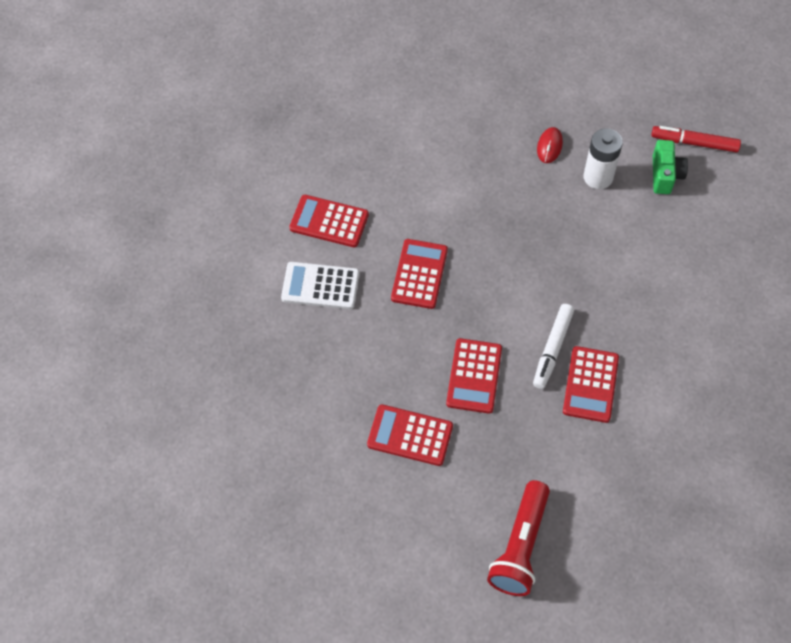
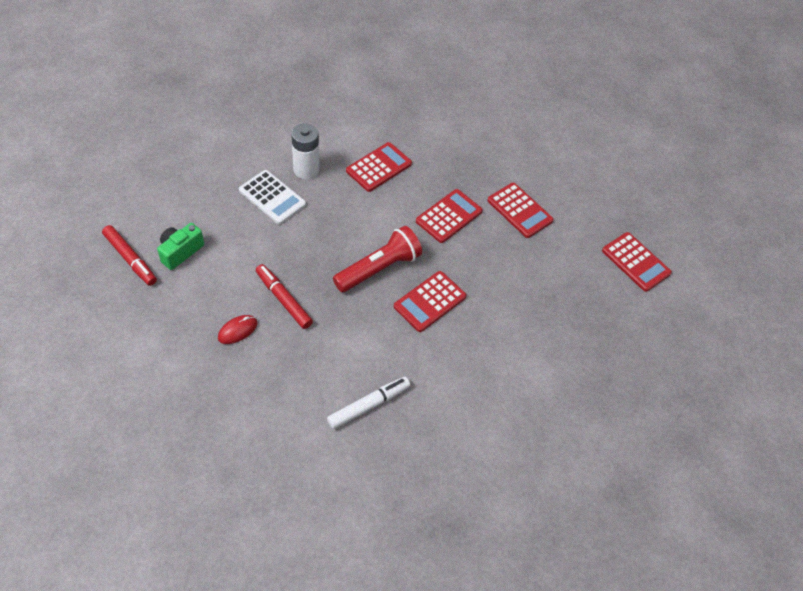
camera: 150 degrees left, 5 degrees down
white calculator [281,262,359,309] -> white calculator moved to [239,170,306,224]
red calculator [289,195,369,248] -> red calculator moved to [602,232,672,292]
red flashlight [487,480,550,596] -> red flashlight moved to [333,226,422,292]
white marker [533,304,574,389] -> white marker moved to [327,377,410,429]
white battery [583,128,623,189] -> white battery moved to [291,123,319,179]
none -> red marker [256,264,313,329]

